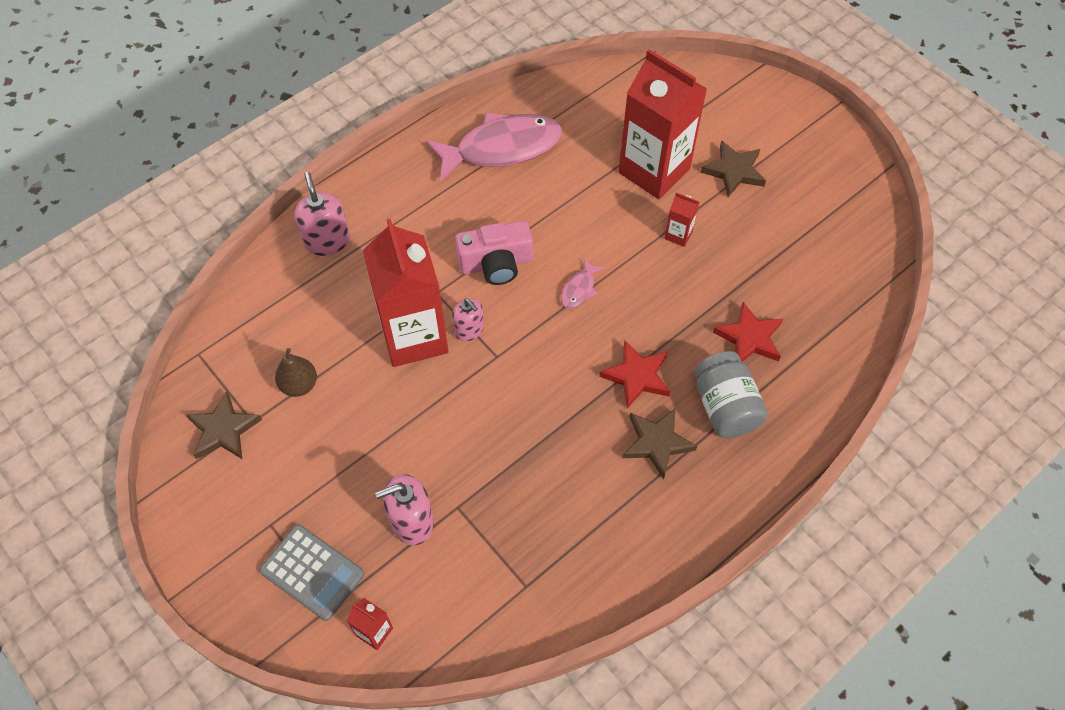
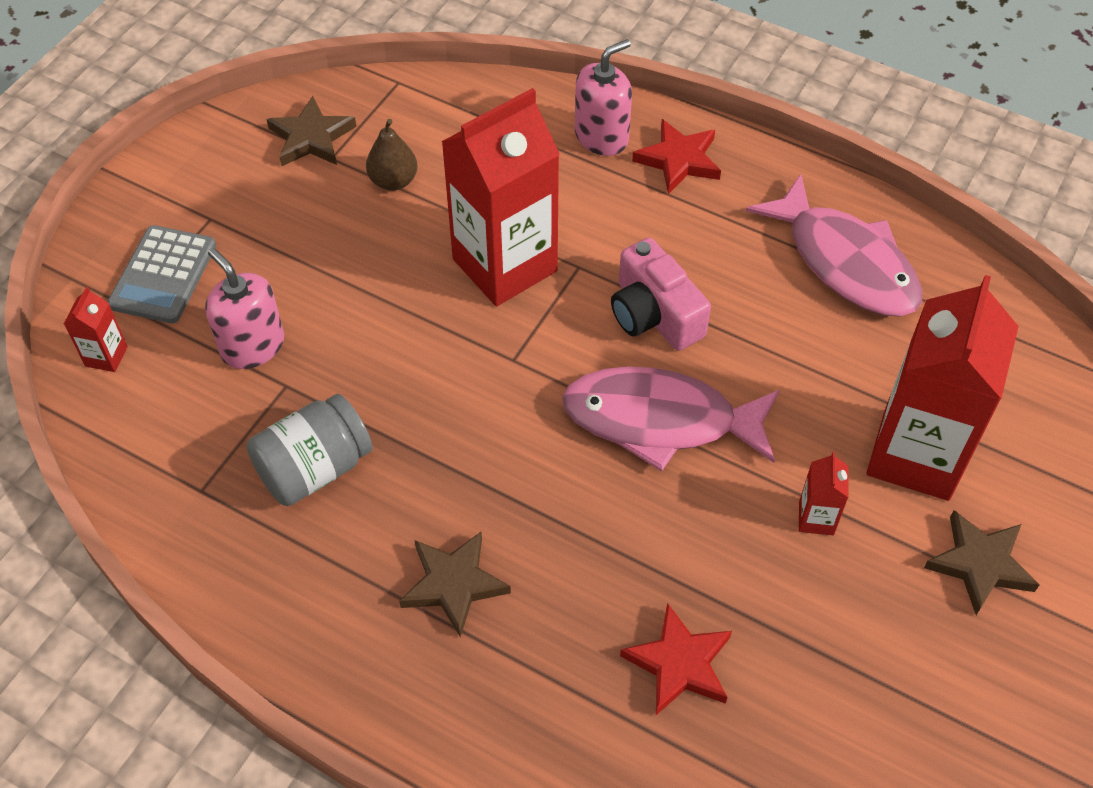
camera: 70 degrees right, 5 degrees down
pink soap dispenser [452,298,484,341] -> none
pink fish [561,258,605,309] -> pink fish [562,366,780,472], size x2.36
red star [599,341,670,408] -> red star moved to [632,119,721,194]
grey jar [694,351,768,438] -> grey jar moved to [246,394,373,506]

